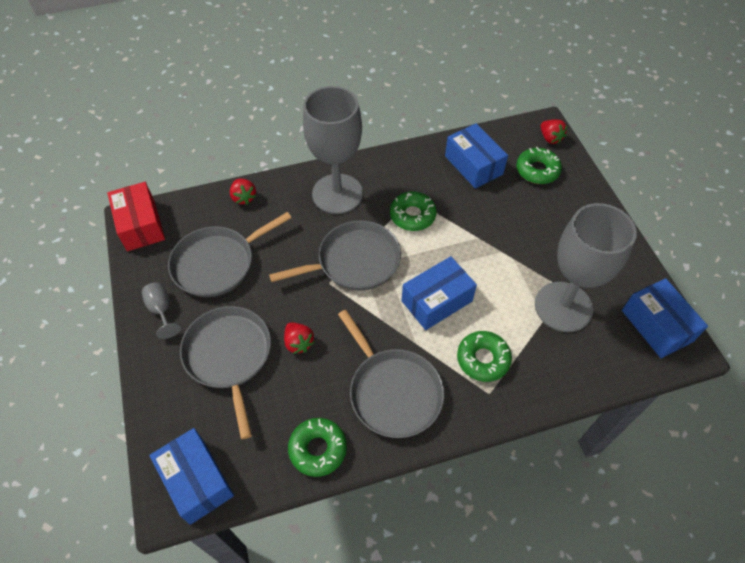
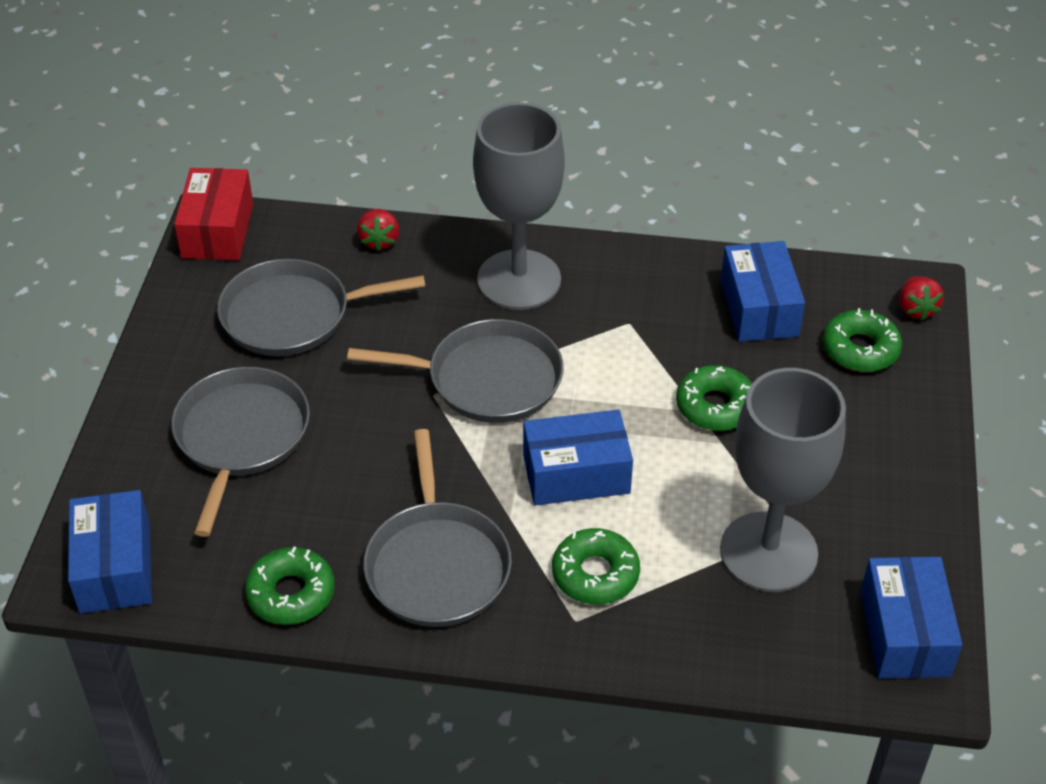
camera: 25 degrees right, 10 degrees down
grey goblet [142,282,181,339] -> none
red strawberry [284,322,314,354] -> none
green donut [390,192,437,231] -> green donut moved to [676,365,752,431]

